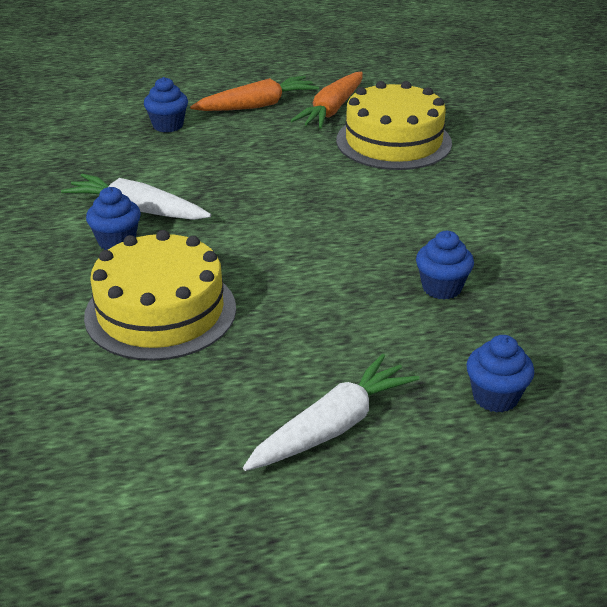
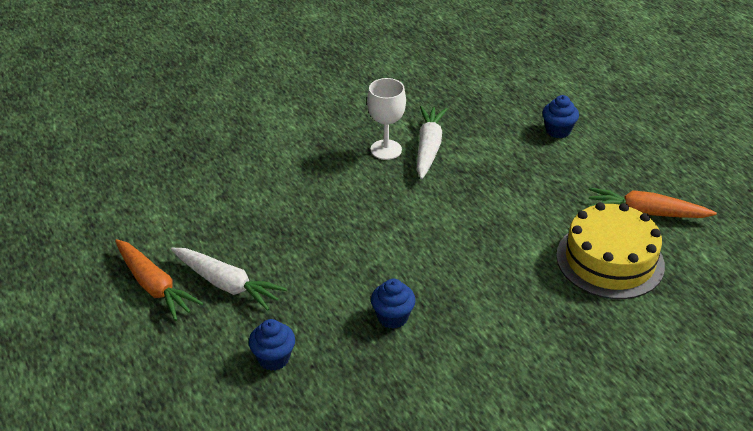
camera: 75 degrees right, 5 degrees up
yellow cake [84,230,236,361] -> none
blue cupcake [86,187,141,250] -> white goblet [367,78,406,160]
orange carrot [190,76,319,111] -> orange carrot moved to [115,239,203,321]

